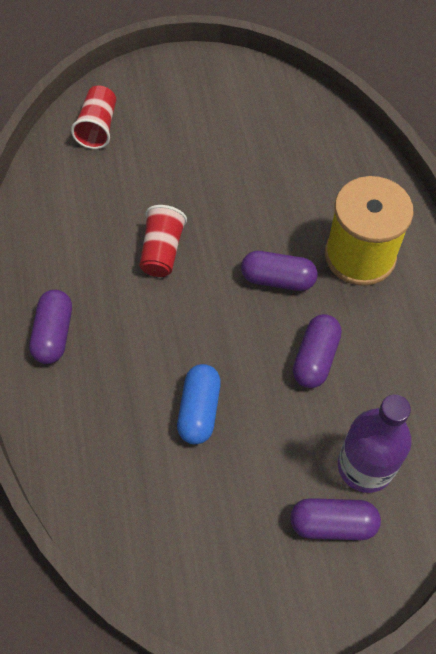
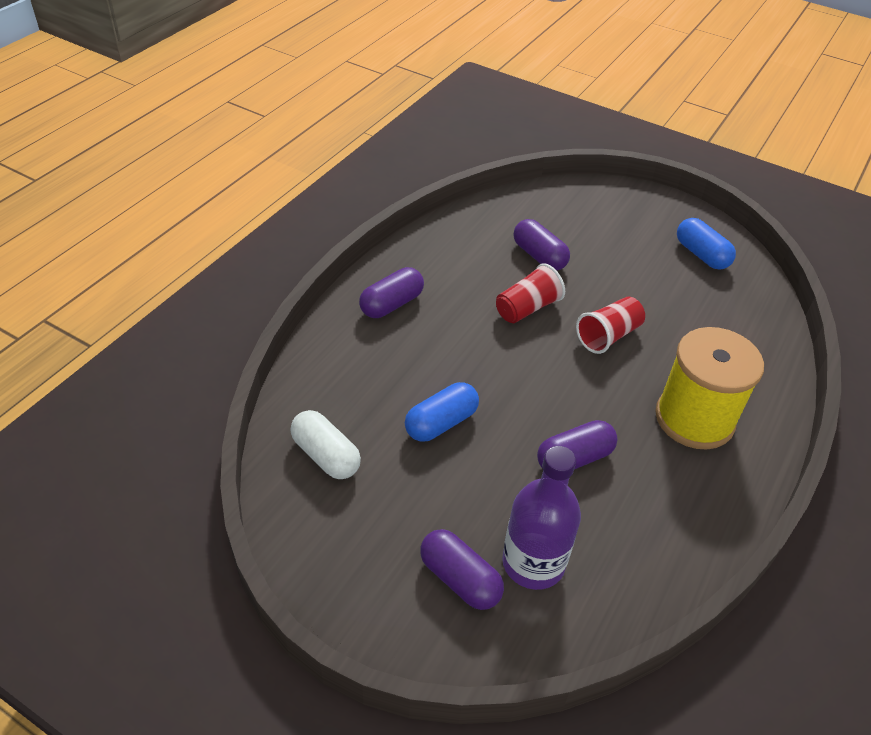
camera: 40 degrees right, 15 degrees down
red cup [71,85,116,149] -> red cup moved to [576,297,645,354]
purple capsule [241,251,317,291] -> purple capsule moved to [514,219,570,271]
none -> white capsule [290,410,361,479]
none -> blue capsule [677,218,736,270]

